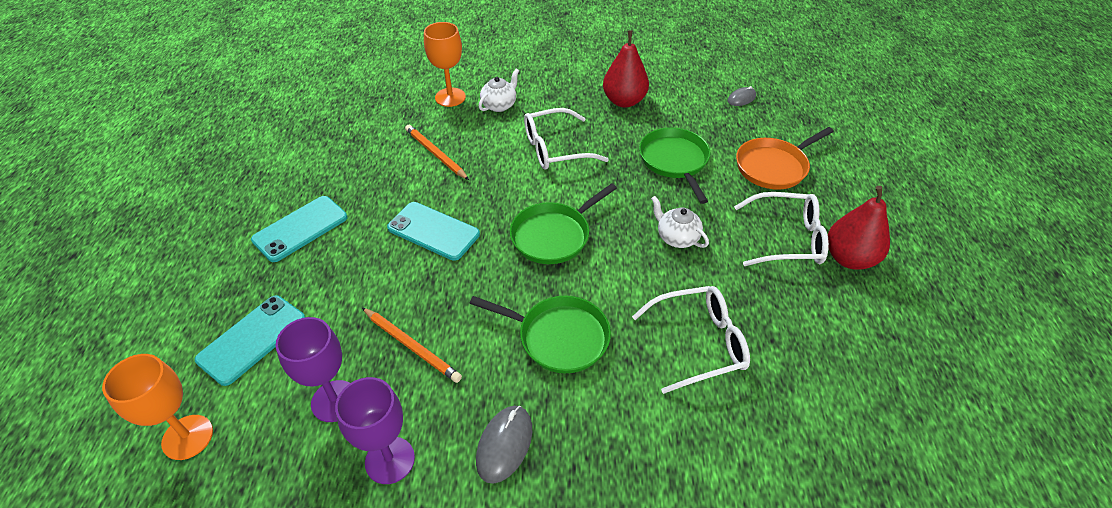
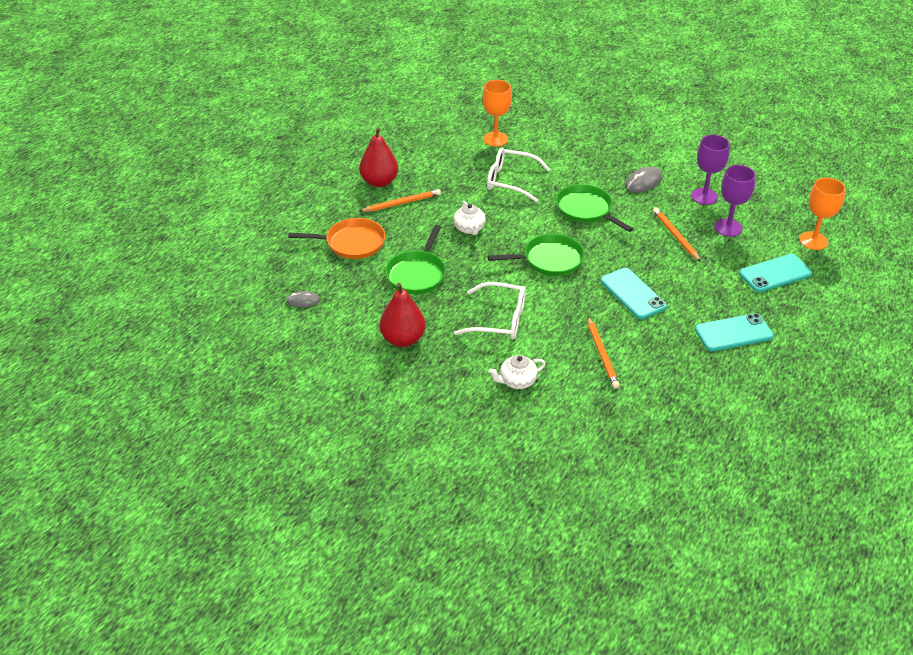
camera: 150 degrees left, 5 degrees down
orange goblet [424,22,466,107] -> orange goblet moved to [483,80,512,147]
white glasses [734,192,829,266] -> orange pencil [359,189,441,212]

